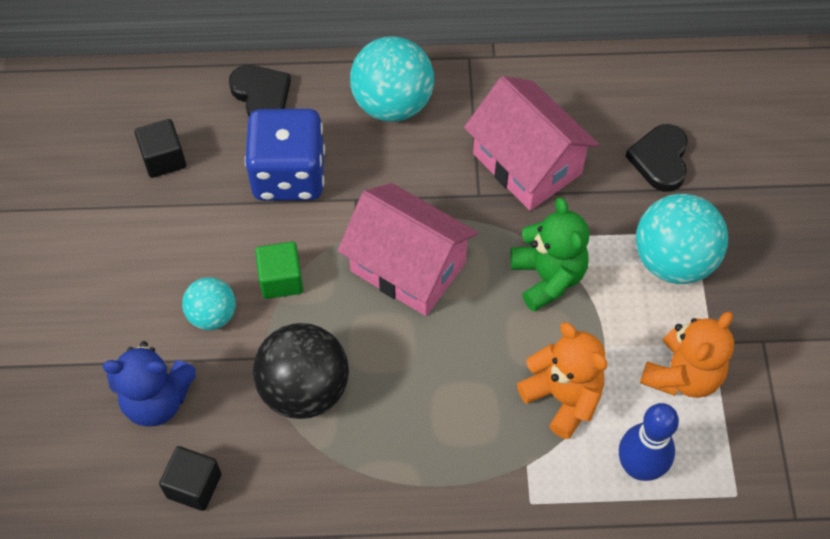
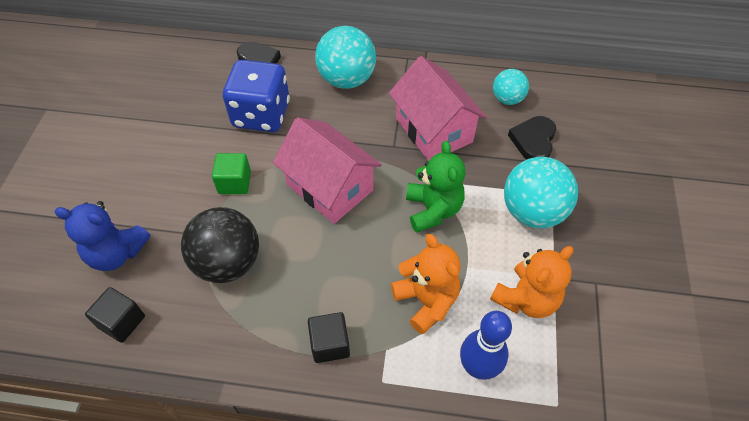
camera: 10 degrees right, 5 degrees down
black cube [135,119,186,178] -> black cube moved to [308,312,350,363]
turquoise ball [182,277,236,330] -> turquoise ball moved to [493,69,529,105]

